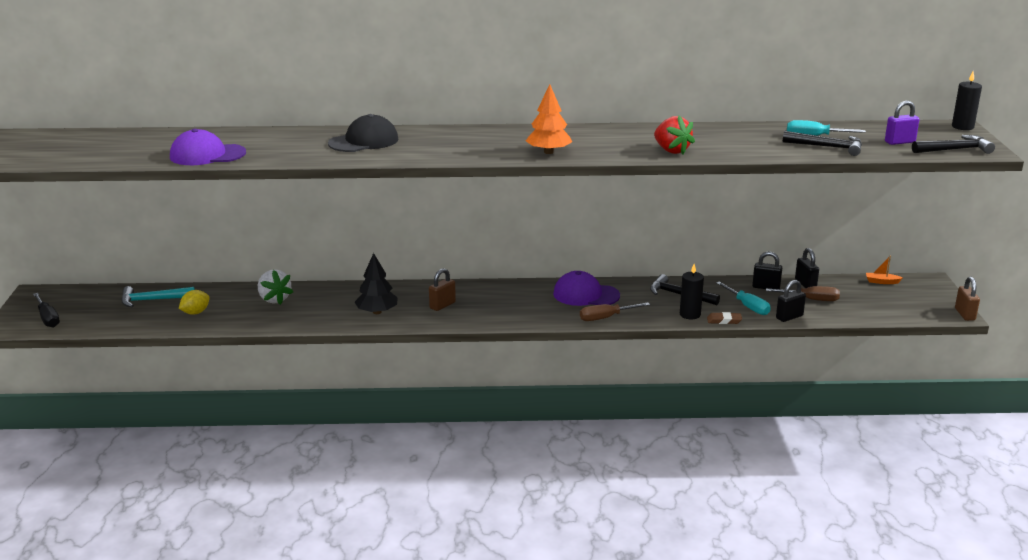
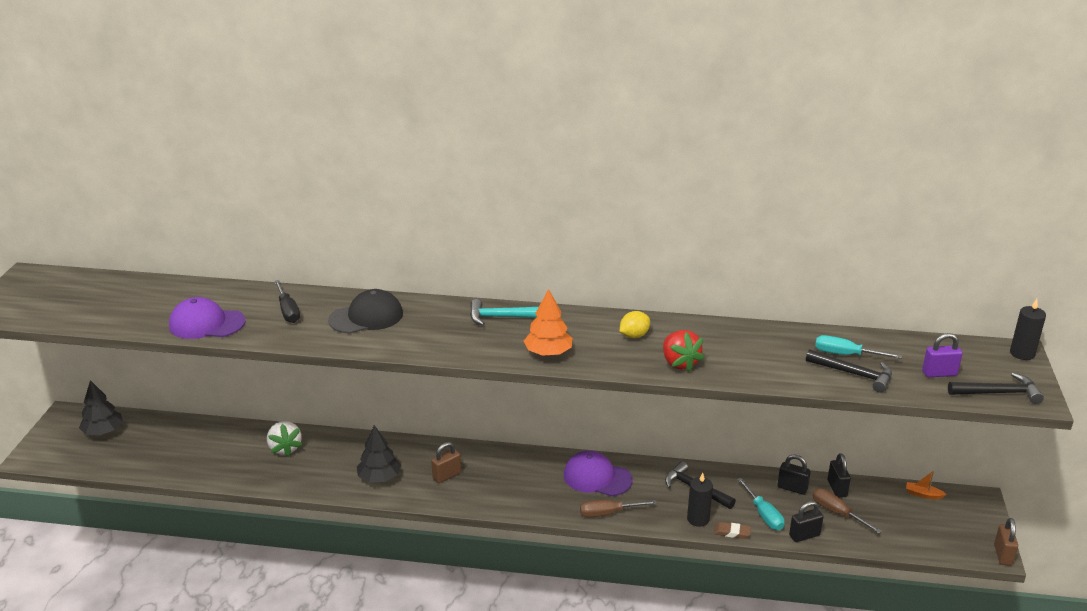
camera: 10 degrees right, 5 degrees up
black screwdriver [33,293,60,327] -> black screwdriver moved to [274,280,300,323]
turquoise hammer [121,286,195,307] -> turquoise hammer moved to [470,299,538,326]
yellow lemon [179,290,210,315] -> yellow lemon moved to [620,311,650,338]
brown screwdriver [766,286,840,301] -> brown screwdriver turned 150 degrees counterclockwise [813,488,882,534]
none -> black tree [79,380,123,435]

